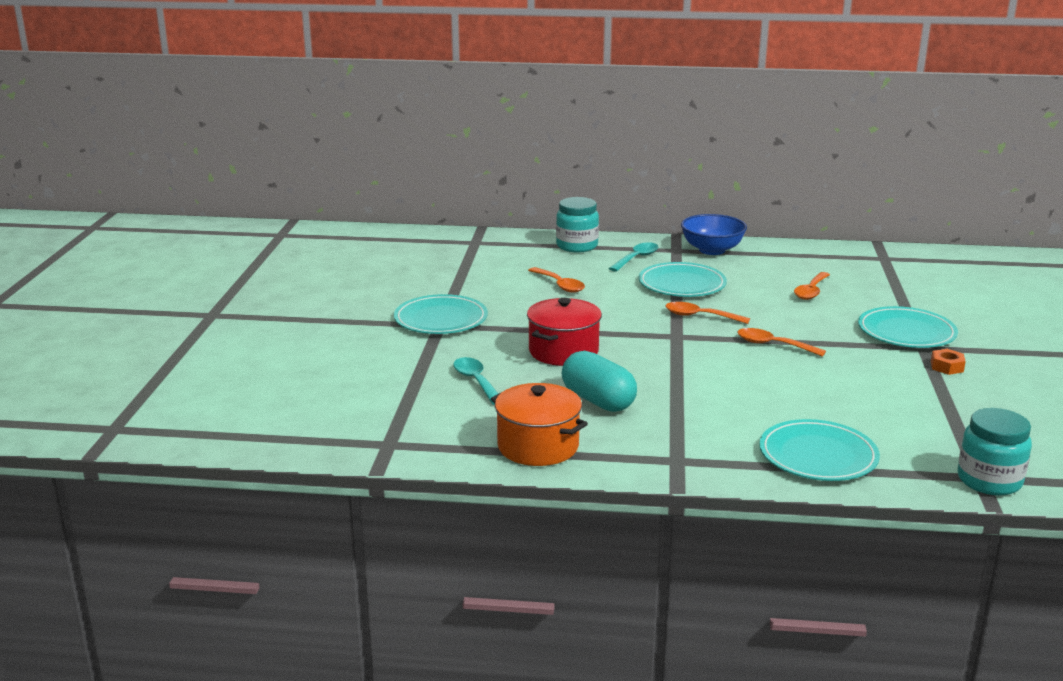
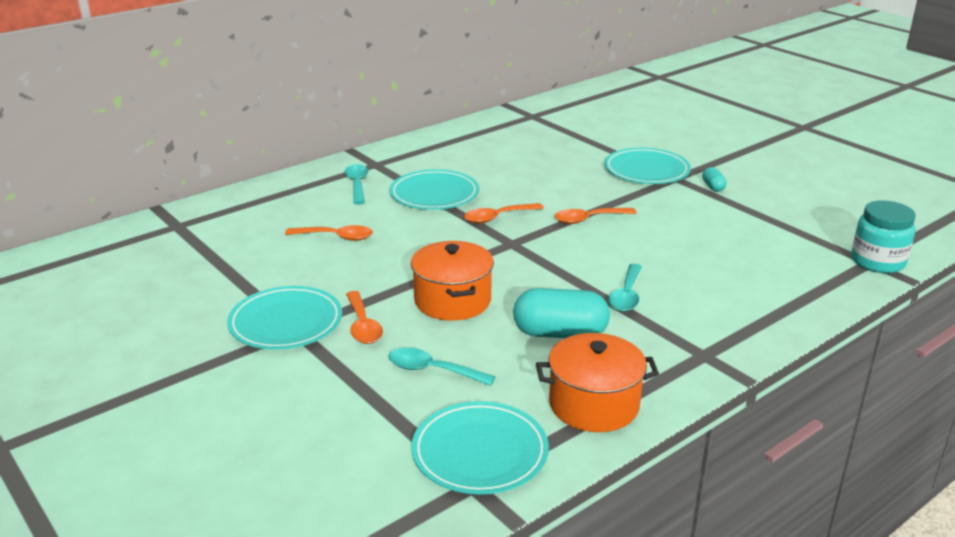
camera: 45 degrees left, 5 degrees up
red pot [527,298,602,366] -> orange pot [411,241,494,321]
turquoise jar [556,197,599,252] -> none
blue bowl [681,214,747,255] -> none
turquoise plate [759,419,880,481] -> turquoise plate moved to [411,401,549,494]
orange spoon [794,272,830,300] -> orange spoon moved to [346,291,383,344]
orange nut [931,349,966,375] -> turquoise capsule [702,167,727,192]
none -> turquoise spoon [608,264,642,312]

